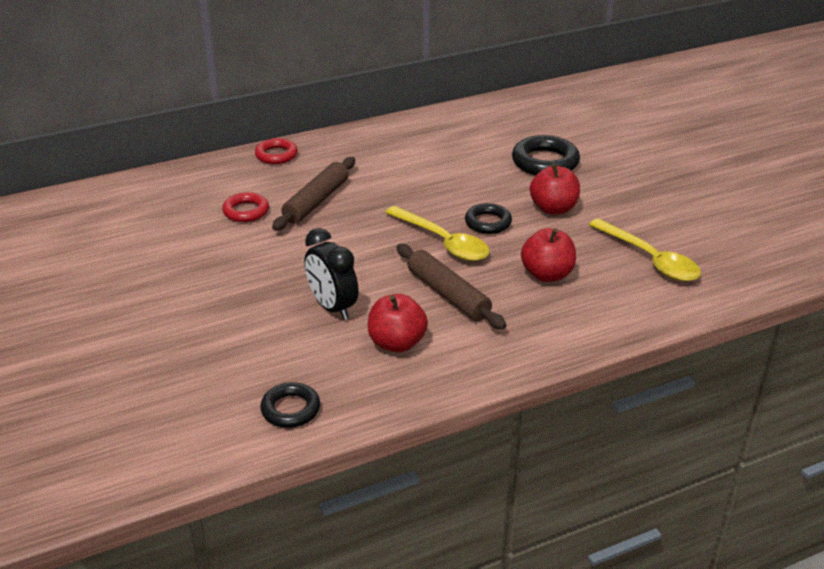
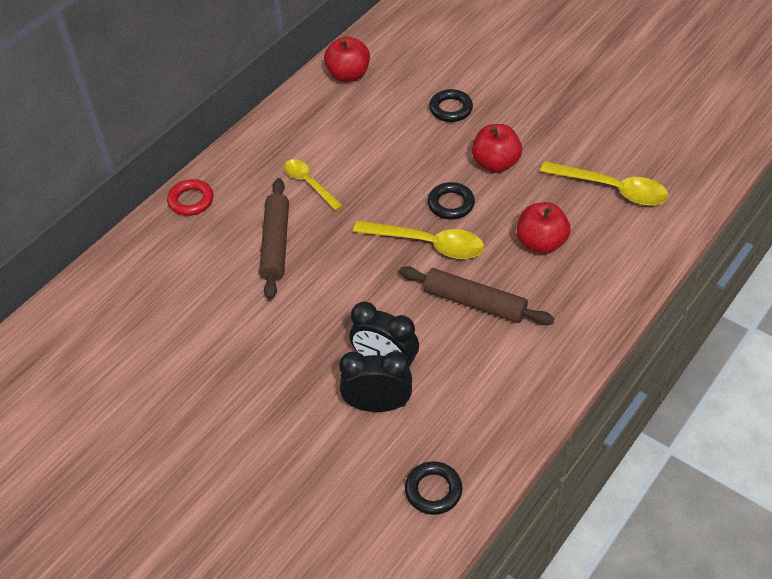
camera: 25 degrees left, 15 degrees up
red ring [222,192,269,222] -> none
red apple [368,294,428,353] -> red apple moved to [324,36,370,82]
black ring [512,135,580,175] -> black ring [429,89,473,122], size x0.64
none -> yellow spoon [284,159,343,211]
none -> black clock [339,351,412,412]

